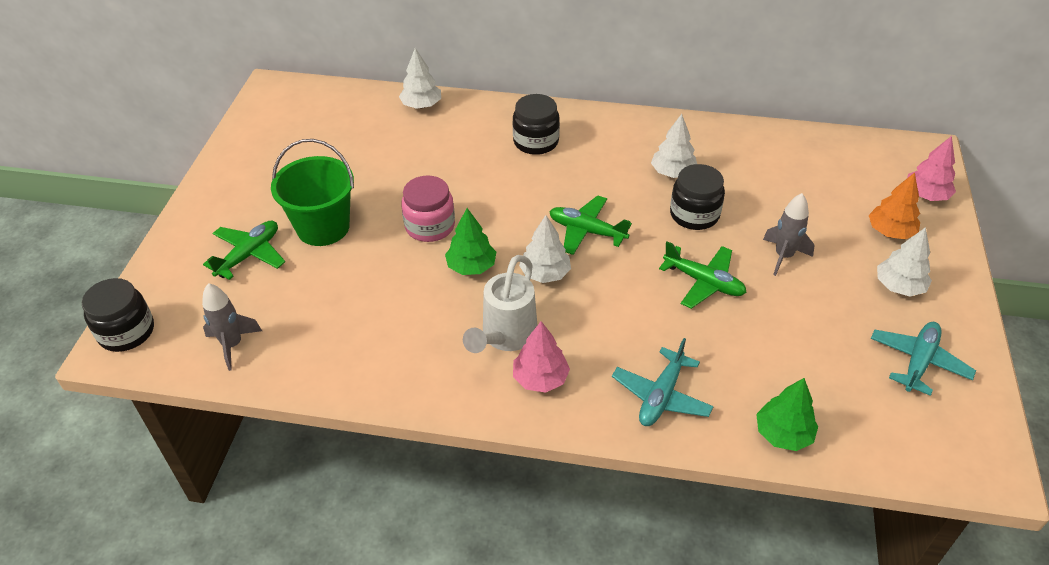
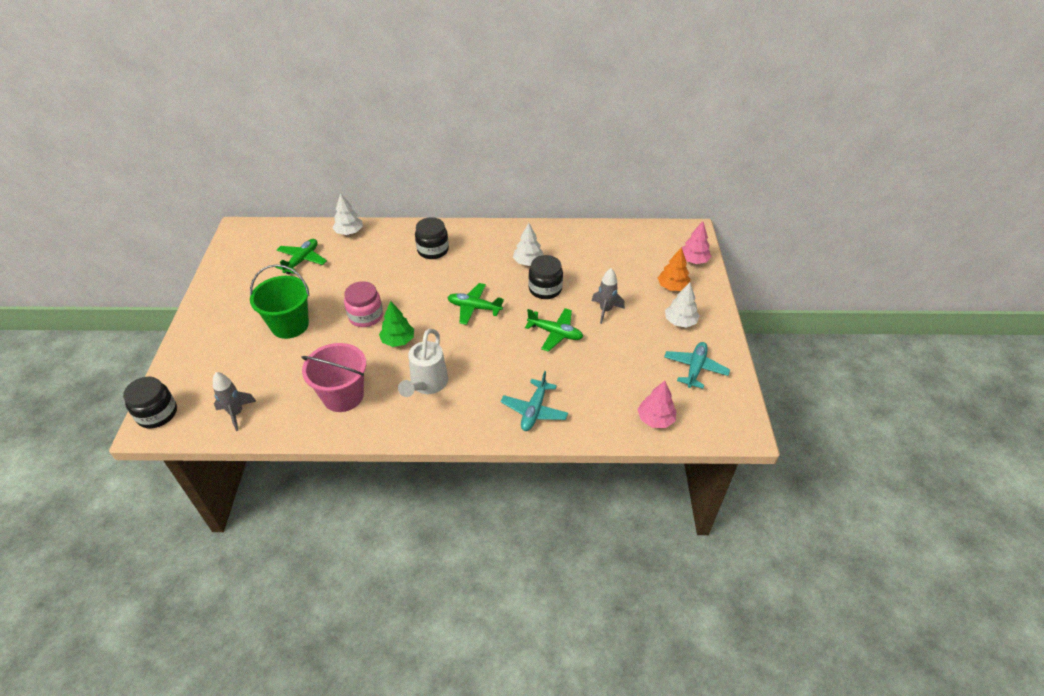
camera: 10 degrees left, 0 degrees up
green plane [203,220,285,280] -> green plane moved to [275,239,327,274]
pink tree [513,321,570,393] -> pink tree moved to [637,381,677,428]
white tree [519,215,571,283] -> none
green tree [756,378,818,451] -> none
none -> pink bucket [301,343,366,412]

